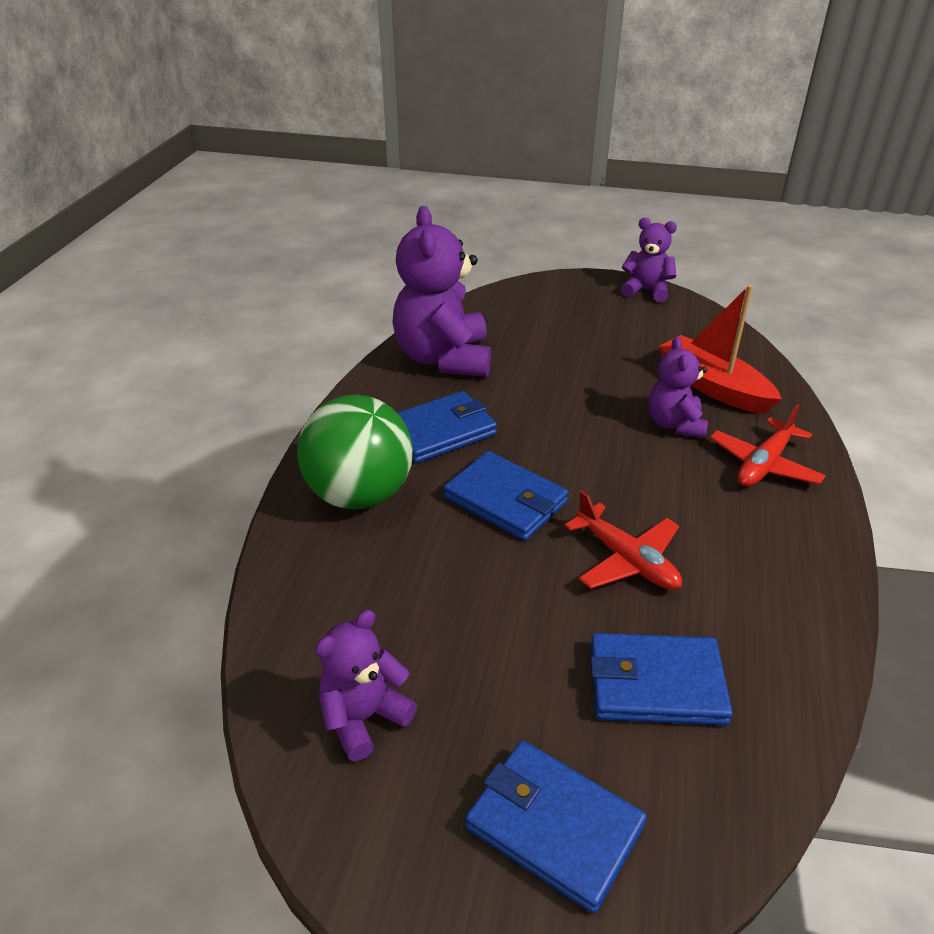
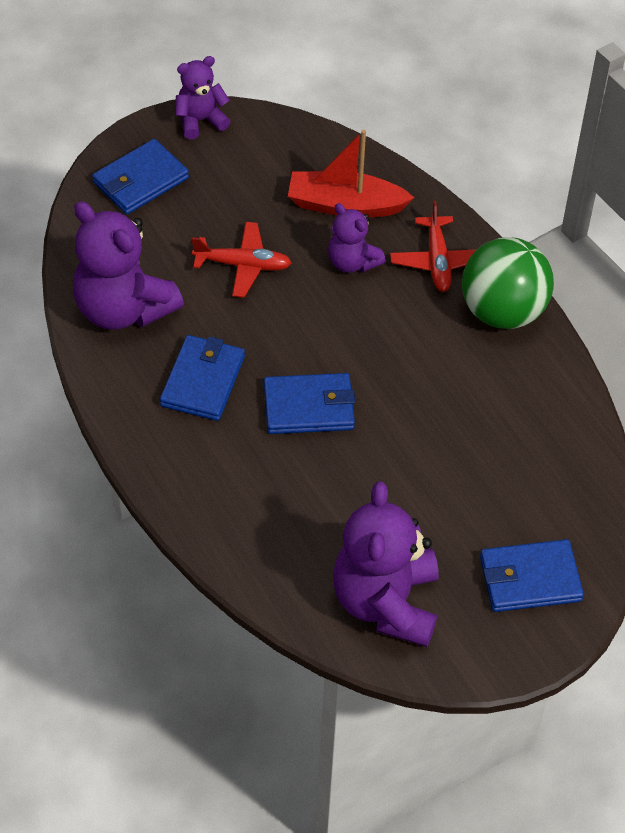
camera: 45 degrees left, 15 degrees up
green ball [297,395,413,509] -> green ball moved to [462,237,554,329]
purple teddy bear [315,610,417,761] -> purple teddy bear [333,481,439,647], size x1.81
red plane [564,491,682,590] -> red plane moved to [192,222,292,297]
blue wallet [590,633,733,725] -> blue wallet moved to [92,139,189,214]

